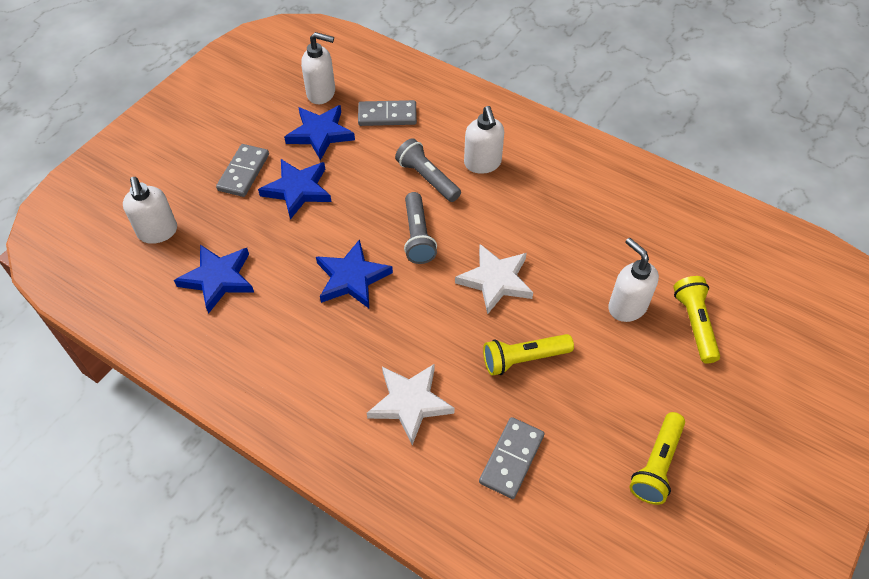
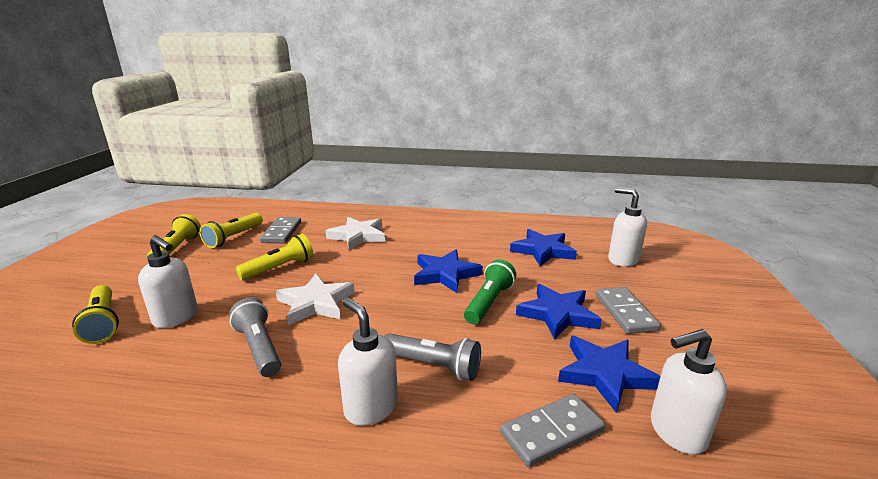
camera: 155 degrees right, 30 degrees down
grey flashlight [404,192,437,264] -> grey flashlight moved to [229,298,281,377]
none -> yellow flashlight [200,213,263,248]
none -> green flashlight [464,259,516,324]

